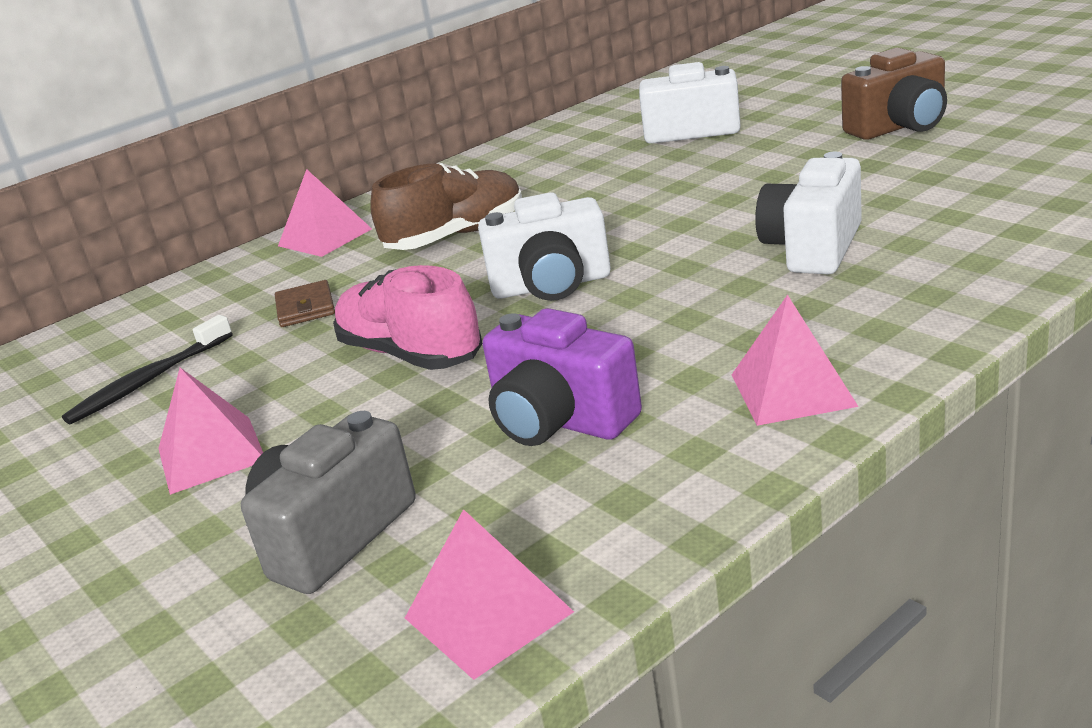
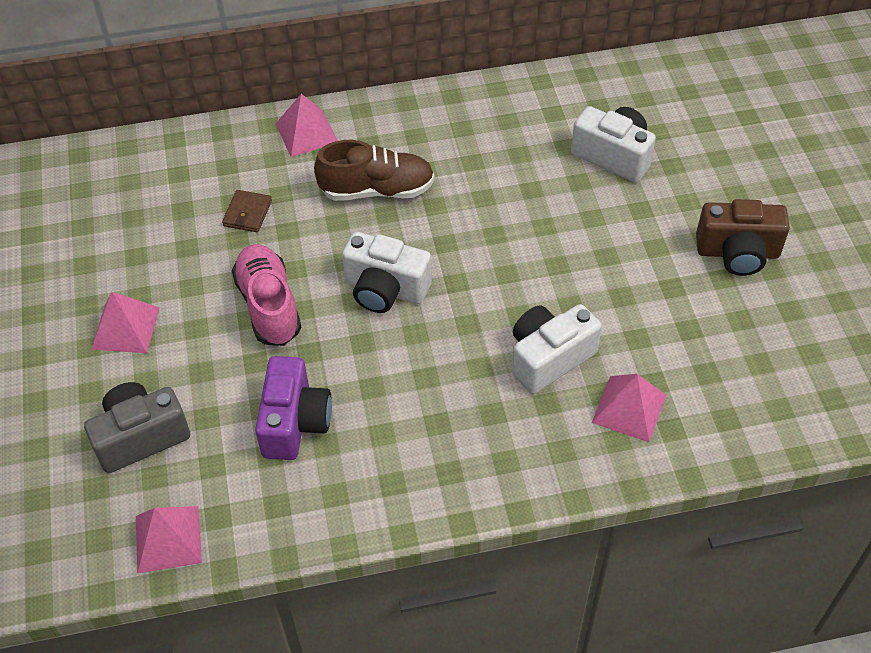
camera: 25 degrees right, 25 degrees up
black toothbrush [62,315,233,425] -> none
purple camera [483,308,642,446] -> purple camera turned 150 degrees counterclockwise [255,356,332,460]
pink pyramid [732,295,859,426] -> pink pyramid moved to [592,374,666,442]

